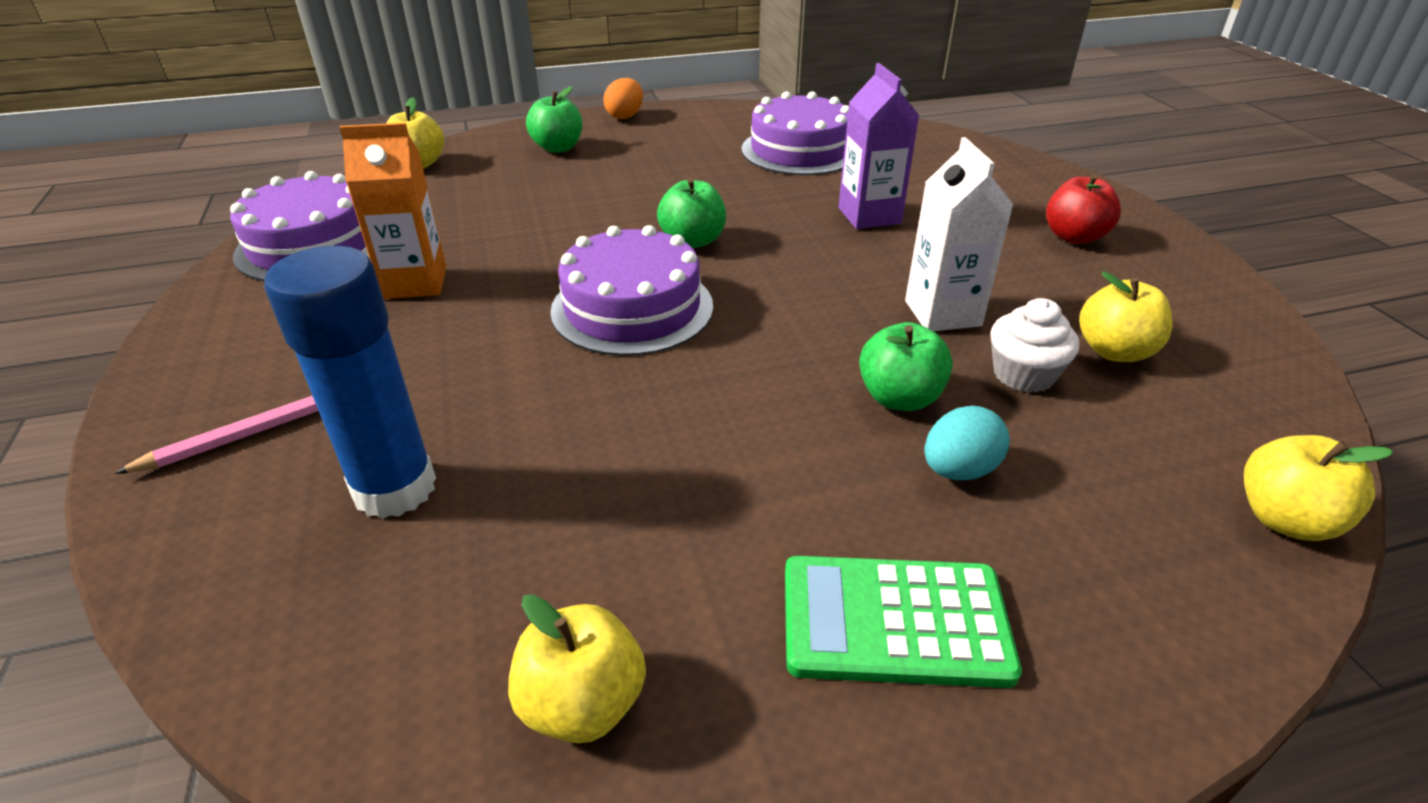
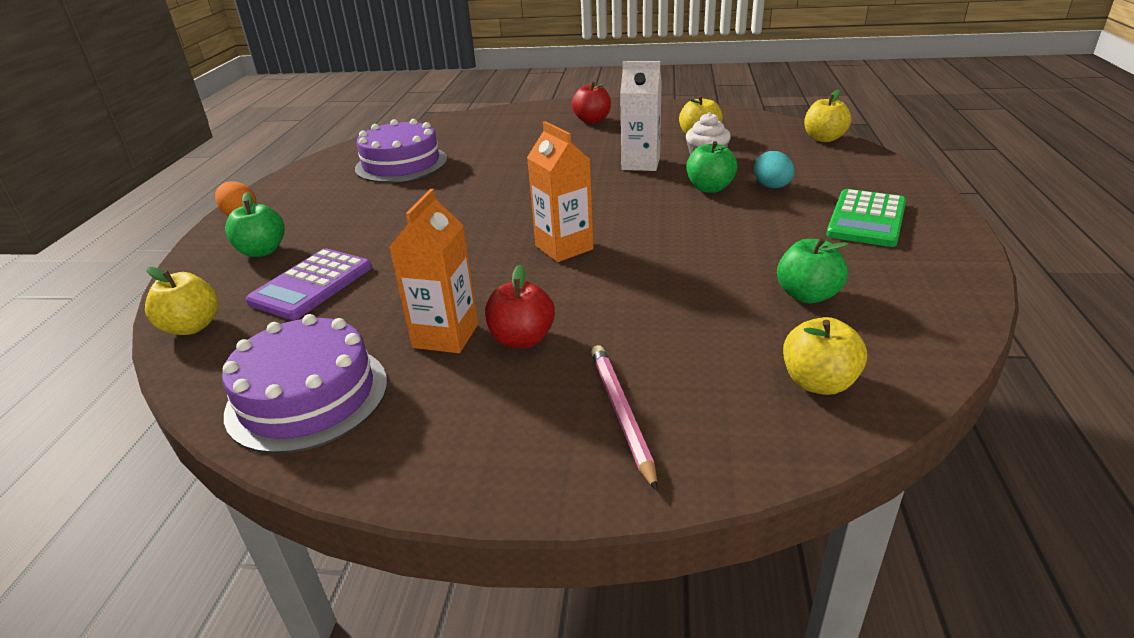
camera: 65 degrees left, 5 degrees down
blue glue stick [264,246,436,519] -> none
yellow apple [508,594,646,743] -> yellow apple moved to [783,317,867,395]
purple cake [550,225,713,356] -> orange carton [527,121,593,262]
green apple [657,178,726,248] -> green apple moved to [777,238,848,303]
purple carton [838,63,919,229] -> none
none -> purple calculator [246,248,372,320]
none -> red apple [485,265,555,348]

